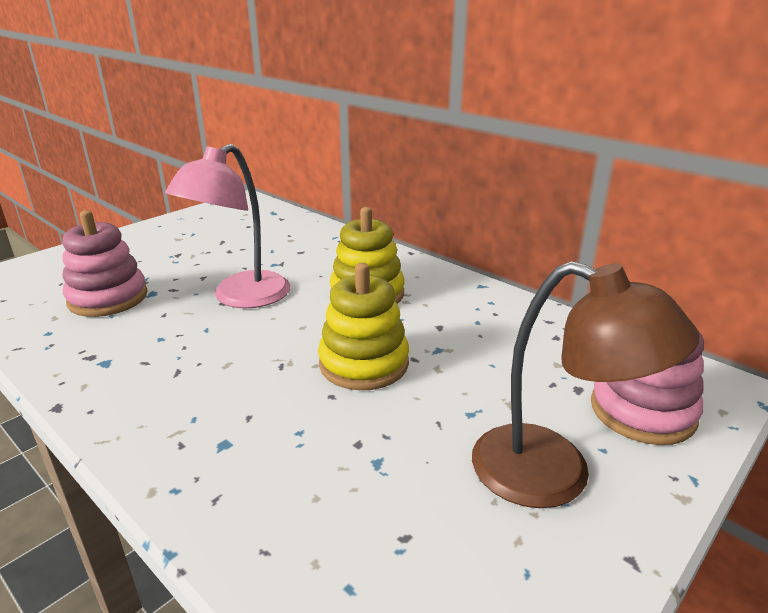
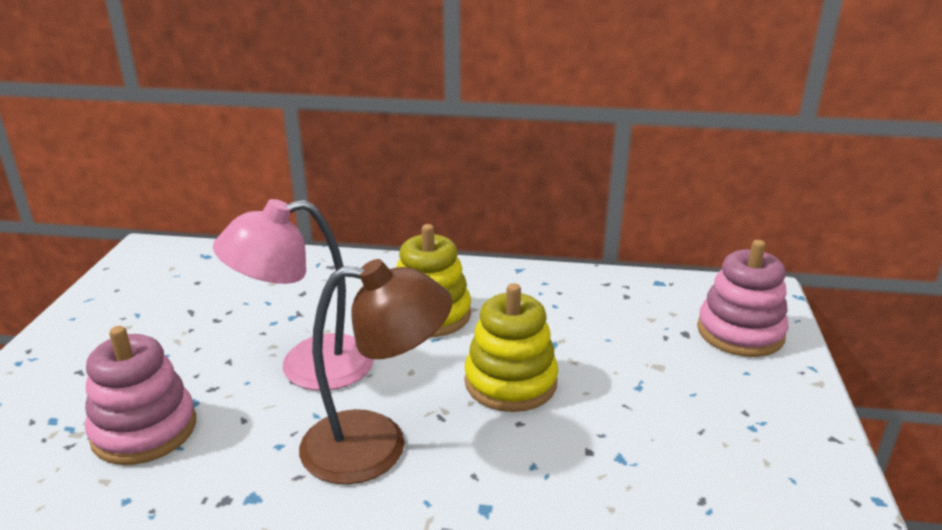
camera: 35 degrees left, 0 degrees up
pink lamp [165,144,290,309] -> pink lamp turned 75 degrees clockwise [213,199,374,391]
brown lamp [472,261,700,508] -> brown lamp moved to [299,259,452,484]

